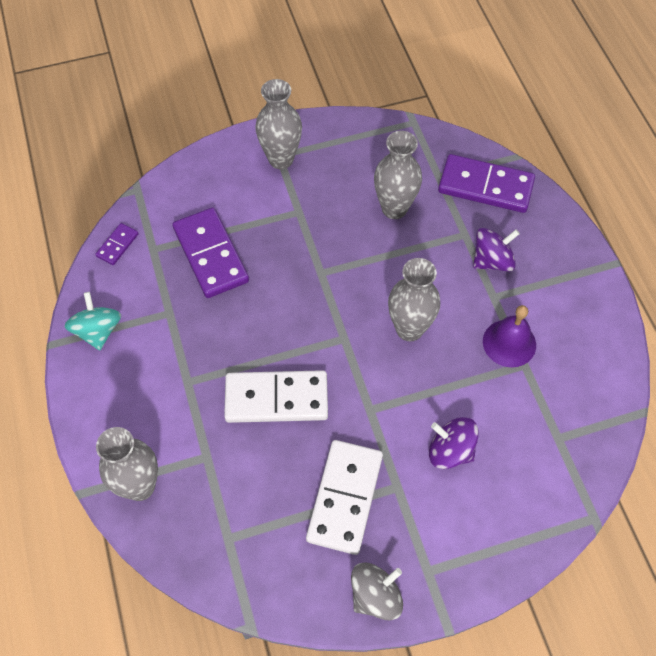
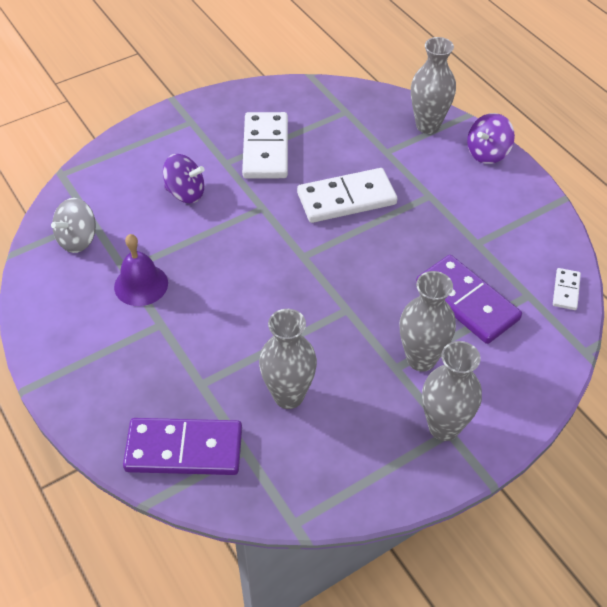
camera: 165 degrees right, 10 degrees down
turquoise spinning top [64,292,121,350] -> none
purple domino [95,223,139,265] -> white domino [553,268,581,310]
grey spinning top [351,562,403,620] -> grey spinning top moved to [51,198,96,253]
grey vase [388,258,440,341] -> grey vase moved to [400,271,456,372]
purple spinning top [473,228,520,272] -> purple spinning top moved to [467,113,515,164]

